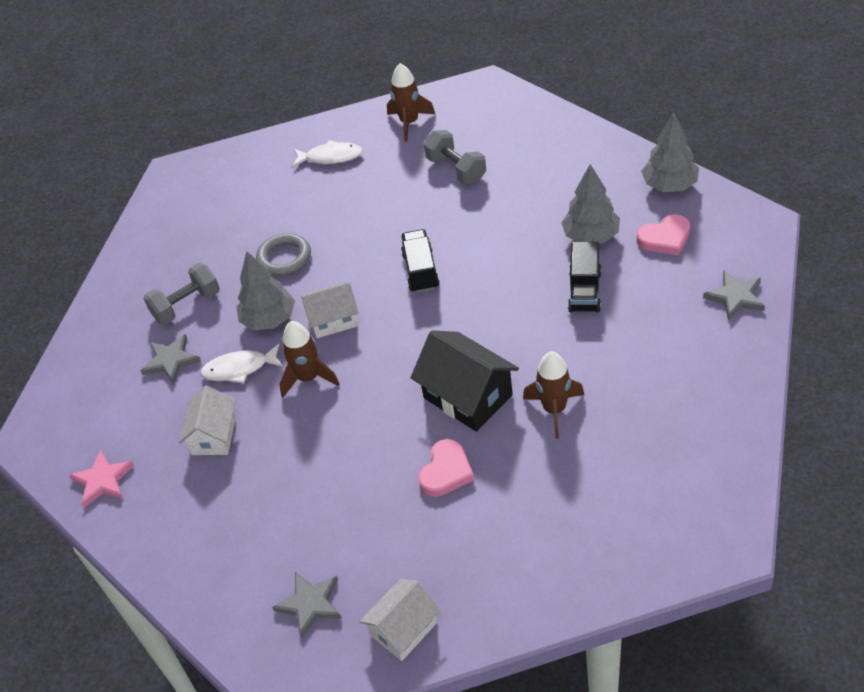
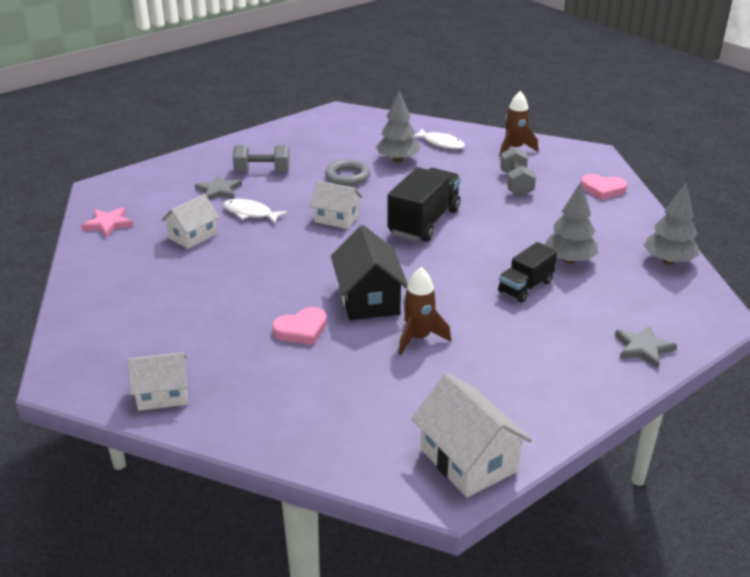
camera: 30 degrees right, 15 degrees down
grey tree [237,252,295,330] -> grey tree moved to [376,91,420,162]
grey star [272,572,342,638] -> none
brown rocket [279,321,339,397] -> none
black truck [401,229,440,293] -> black truck [387,167,461,242], size x1.63
pink heart [637,214,690,256] -> pink heart moved to [581,174,627,200]
none -> white house [411,373,532,497]

